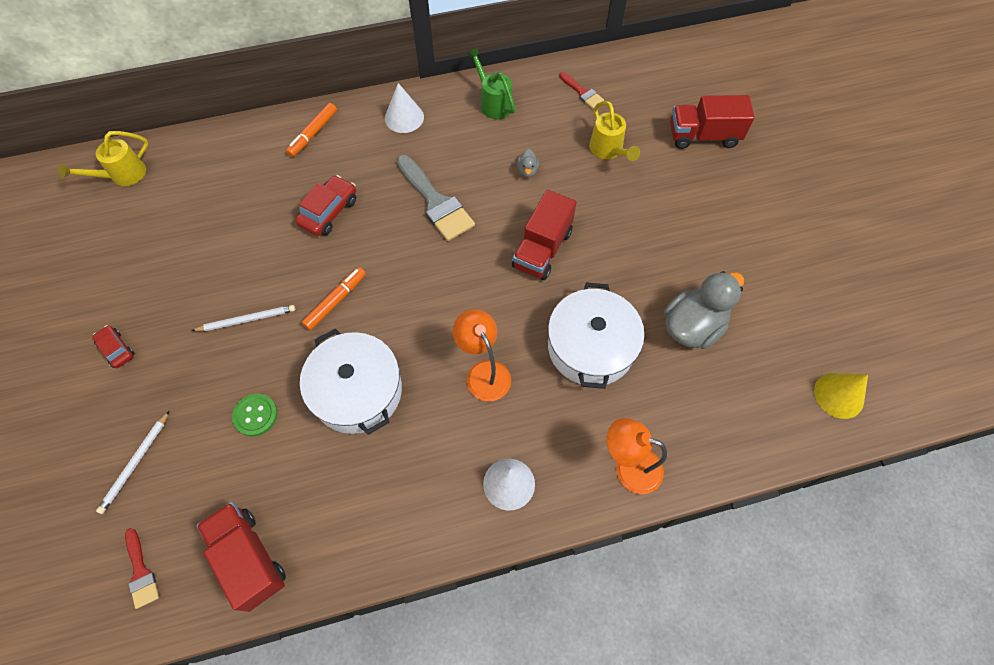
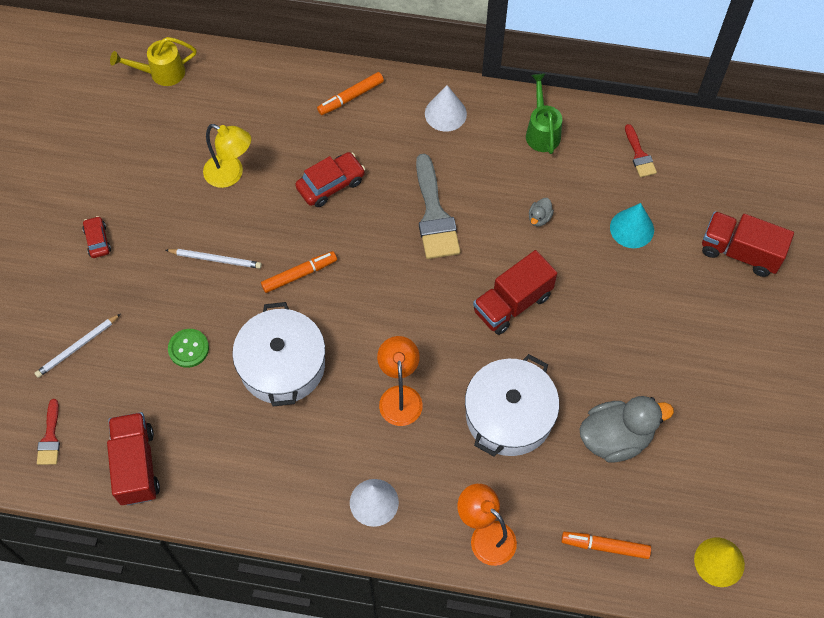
camera: 25 degrees right, 0 degrees up
yellow watering can [589,101,640,161] -> turquoise cone [610,203,654,248]
none -> yellow lamp [203,124,251,188]
none -> orange marker [561,532,651,559]

